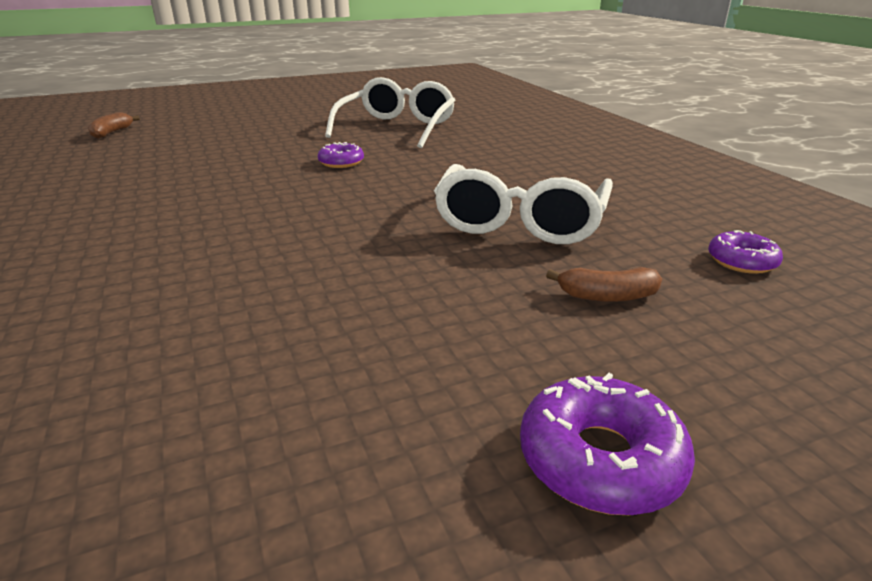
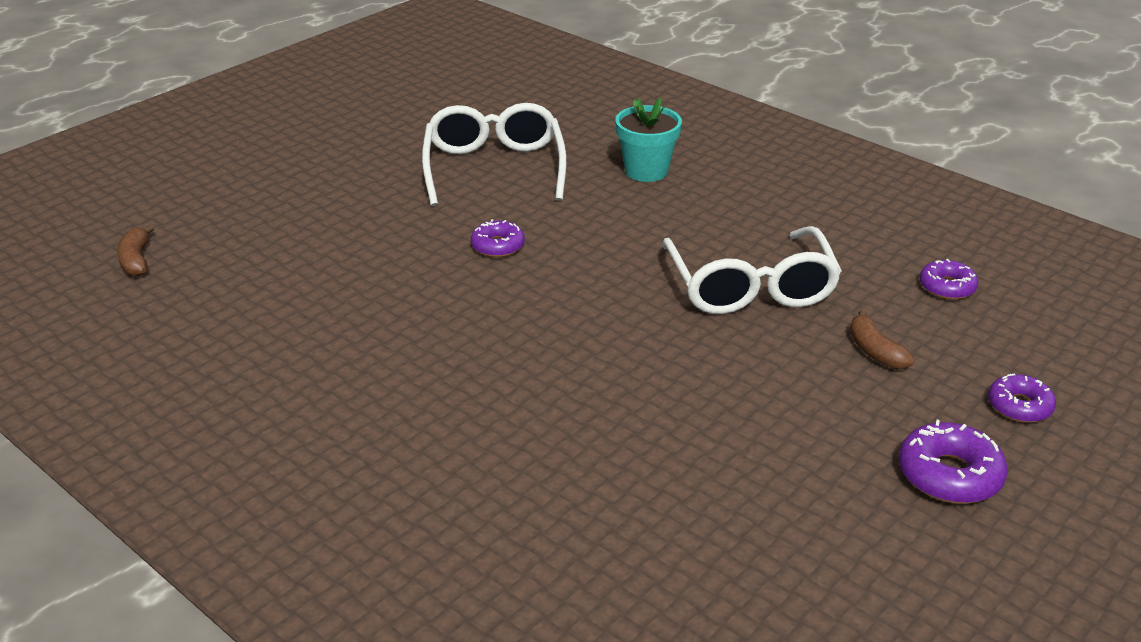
camera: 25 degrees left, 5 degrees up
brown banana [546,267,662,302] -> brown banana turned 90 degrees clockwise [850,310,914,369]
none -> turquoise flower pot [615,98,682,182]
none -> purple donut [988,374,1056,423]

